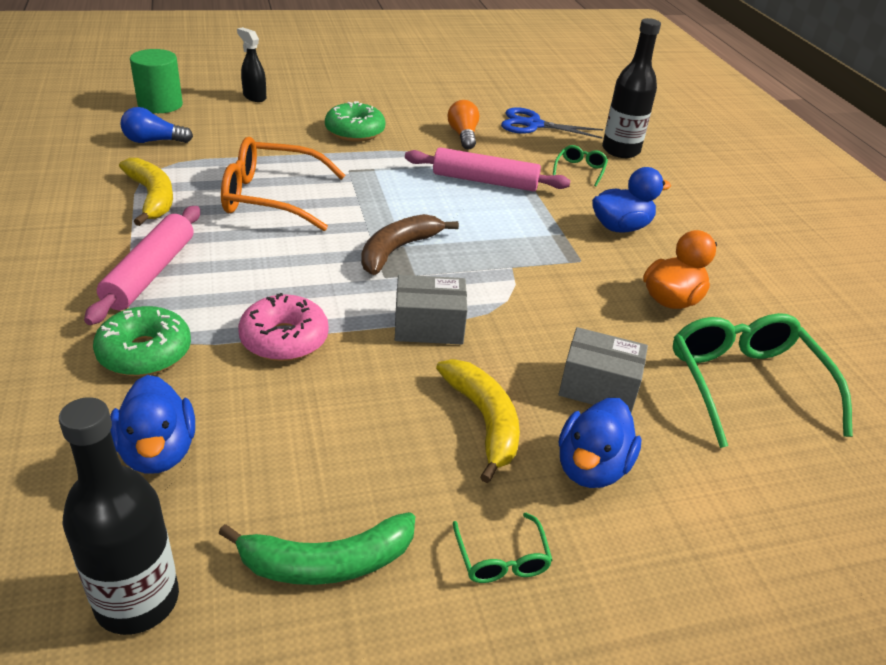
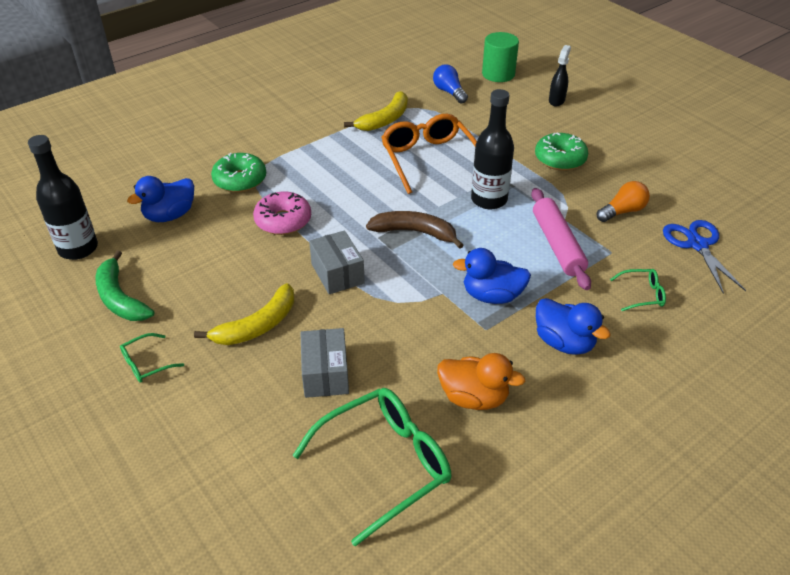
camera: 70 degrees right, 5 degrees up
pink rolling pin [84,206,200,325] -> none
blue duck [559,398,642,488] -> blue duck moved to [453,248,531,304]
black bottle [602,18,661,158] -> black bottle moved to [471,89,514,209]

